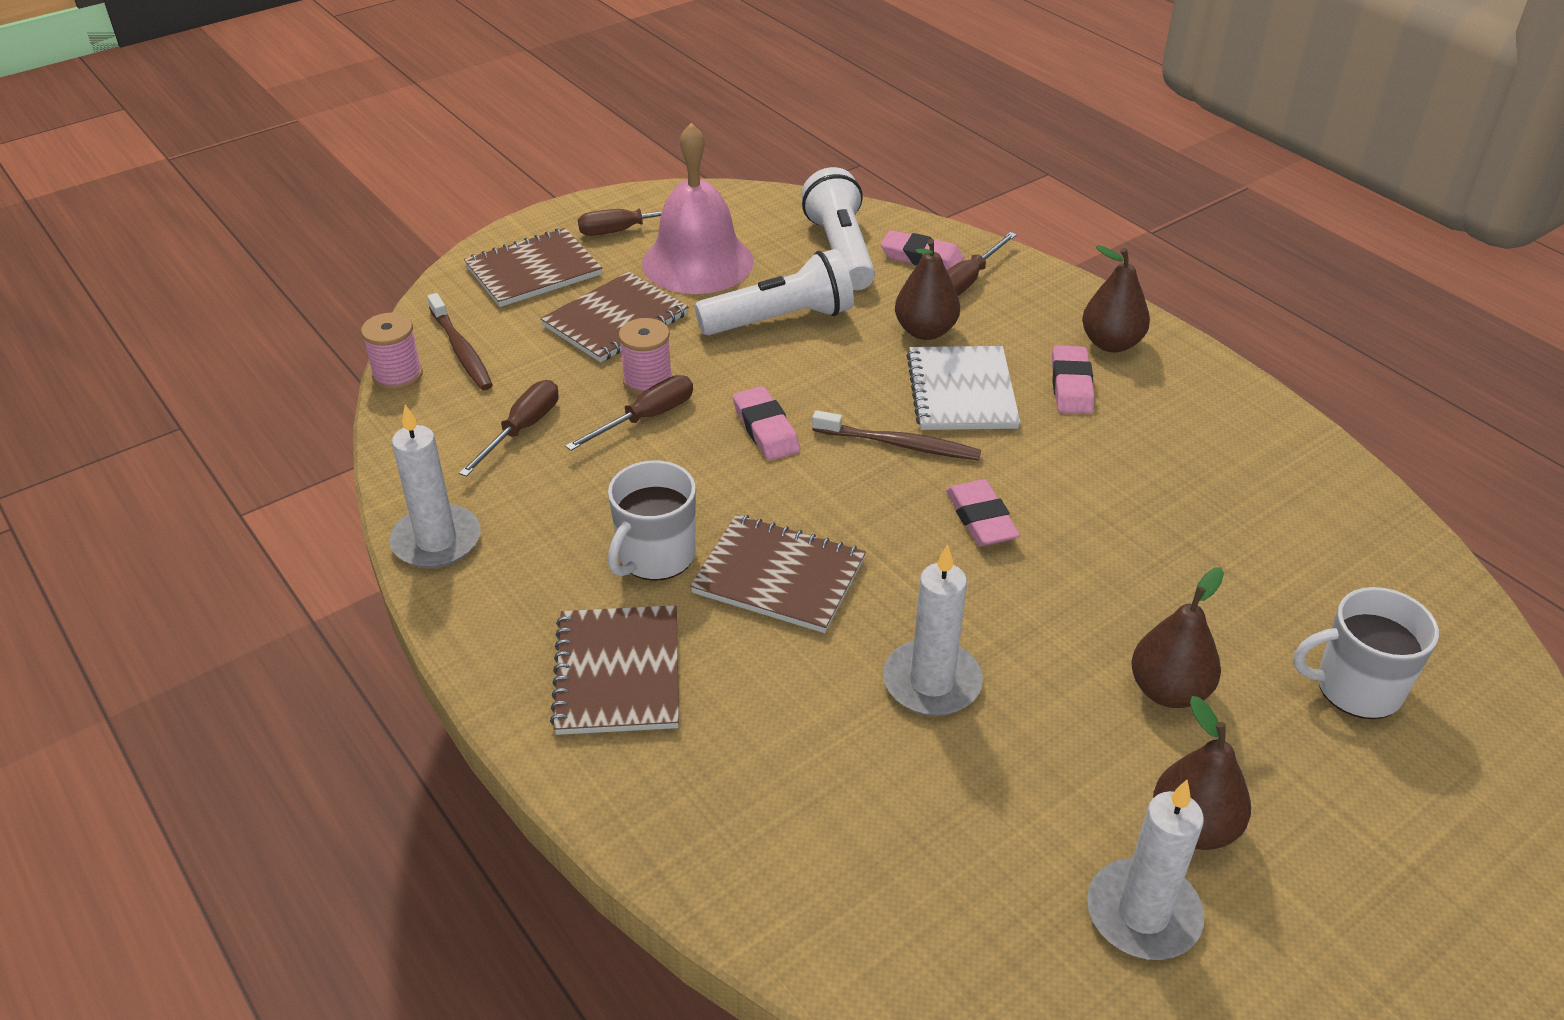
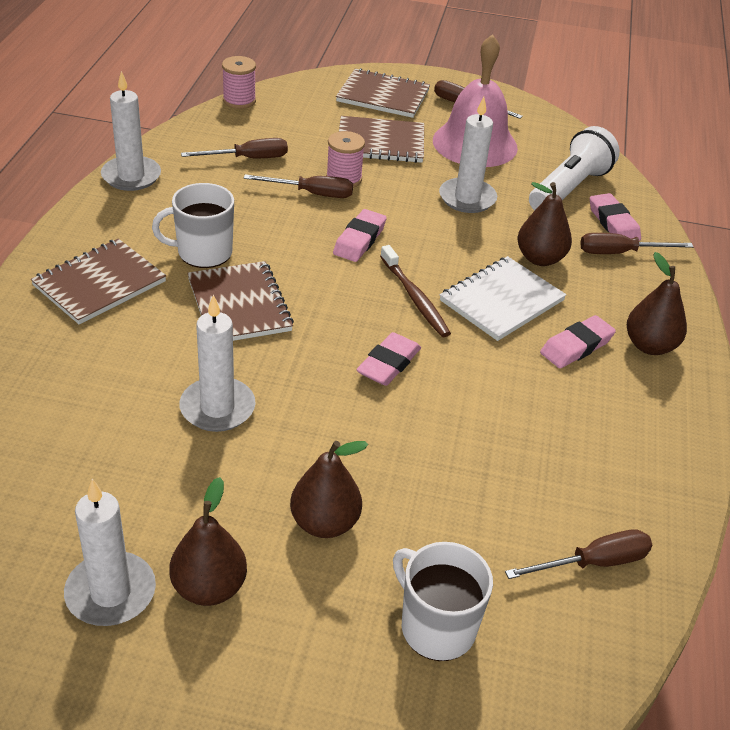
camera: 45 degrees right, 0 degrees up
brown toothbrush [427,293,493,390] -> none
white flashlight [695,249,854,335] -> white candle [439,97,497,213]
none -> brown screwdriver [505,529,652,579]

